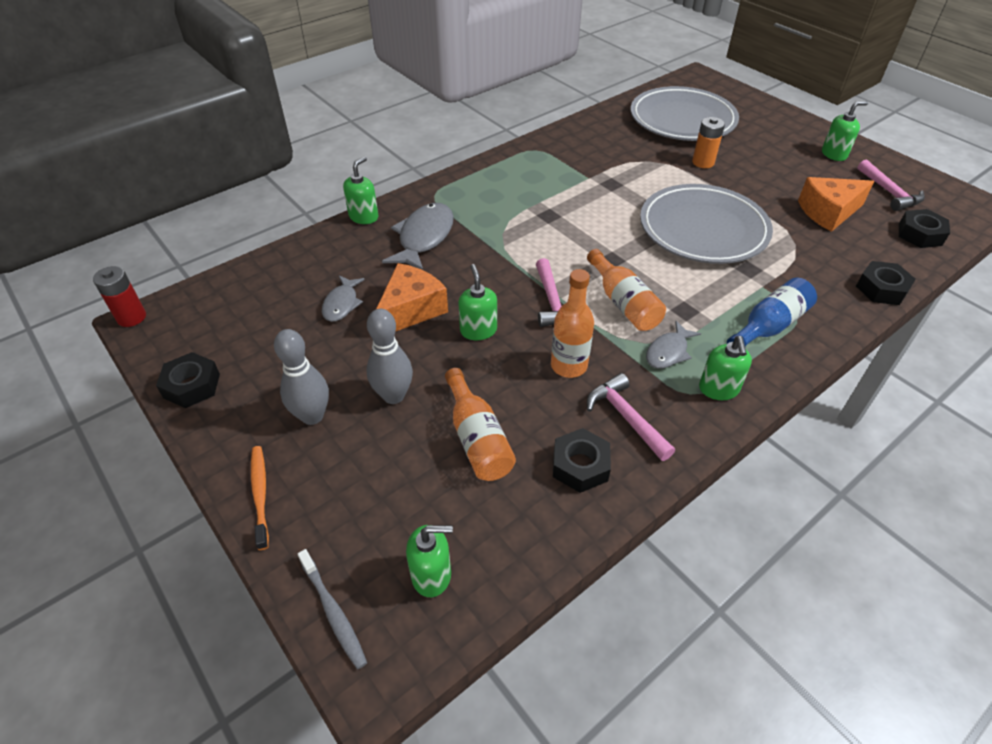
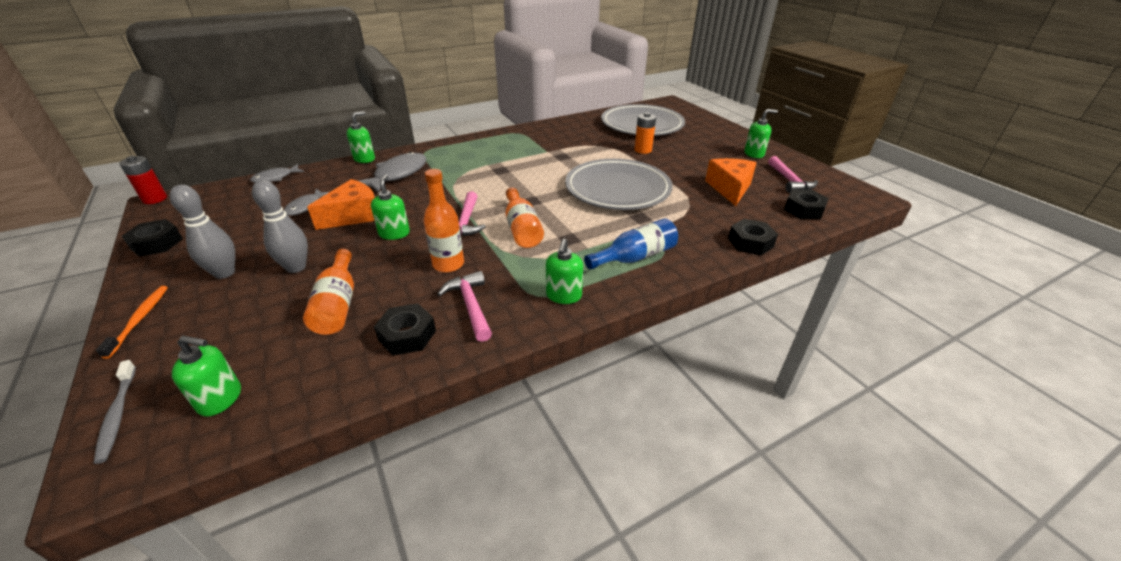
camera: 10 degrees right, 10 degrees down
grey fish [646,321,701,368] -> grey fish moved to [250,164,304,183]
orange cheese [798,177,874,232] -> orange cheese turned 105 degrees clockwise [705,158,757,206]

